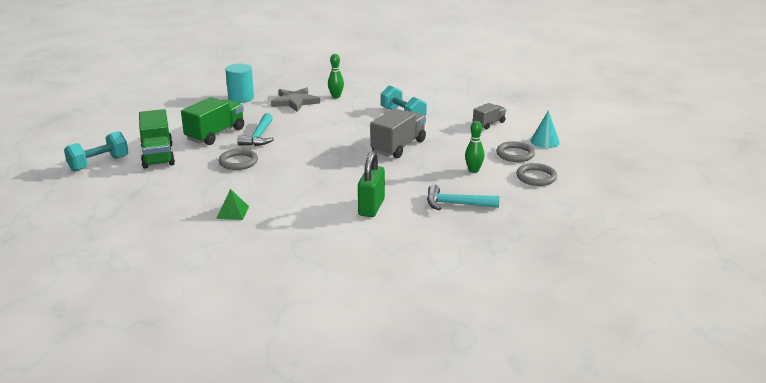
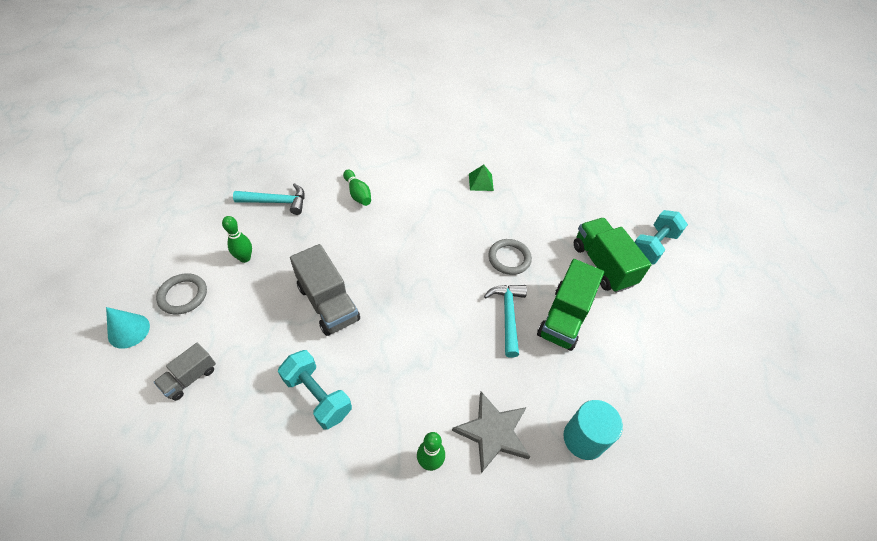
camera: 170 degrees right, 25 degrees up
green padlock [358,151,385,217] -> green bowling pin [343,170,371,206]
grey truck [370,108,426,158] -> grey truck turned 60 degrees counterclockwise [290,244,360,336]
grey ring [516,163,557,186] -> none

